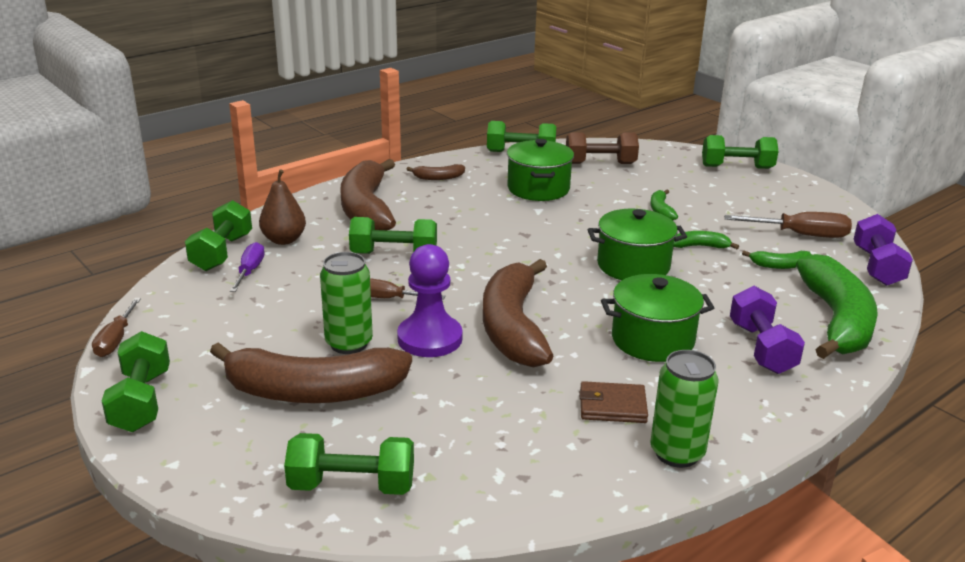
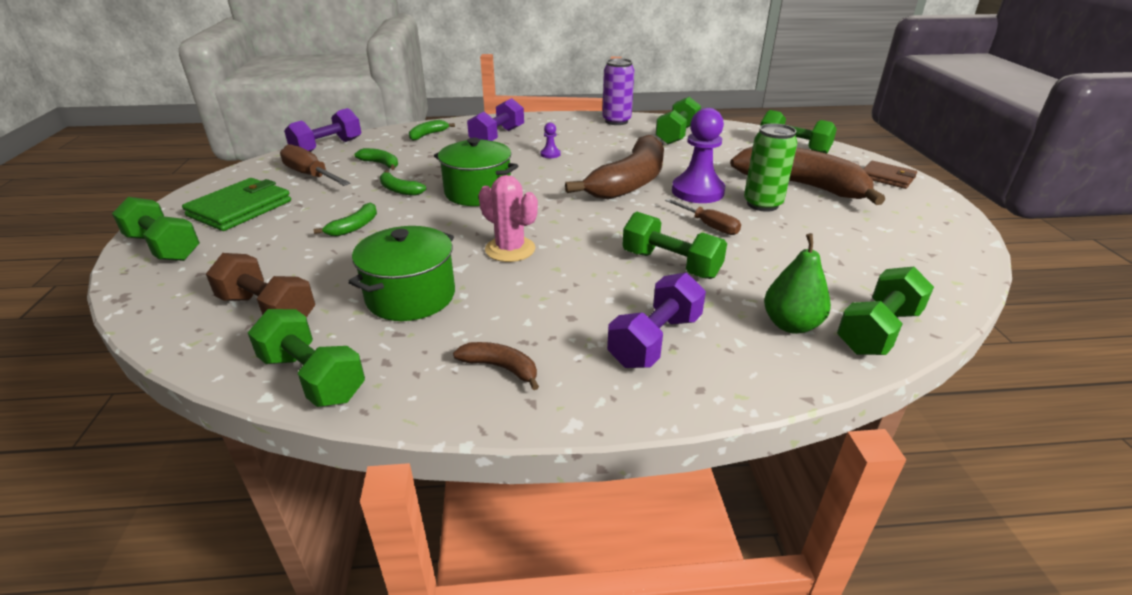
camera: 145 degrees left, 5 degrees up
brown screwdriver [92,298,141,357] -> none
green dumbbell [102,331,170,432] -> green dumbbell moved to [656,97,701,144]
purple screwdriver [230,242,265,292] -> none
brown pear [259,169,306,245] -> green pear [764,233,831,334]
brown banana [340,159,396,230] -> purple dumbbell [607,273,706,368]
brown wallet [579,381,648,423] -> brown wallet moved to [863,161,917,189]
green pot [601,274,714,362] -> purple pawn [541,123,561,158]
green can [650,350,718,468] -> purple can [602,58,634,125]
green banana [796,254,878,359] -> green banana [409,120,455,141], size x0.42
none -> green wallet [182,178,291,231]
none -> pink cactus [478,175,538,262]

